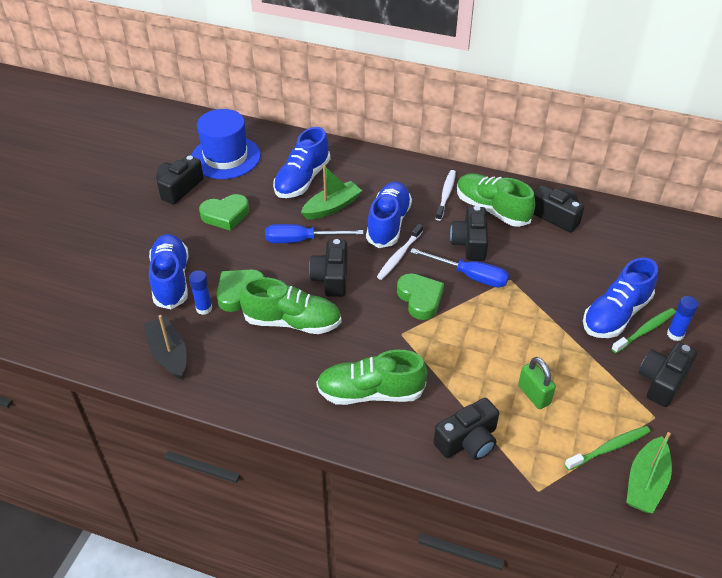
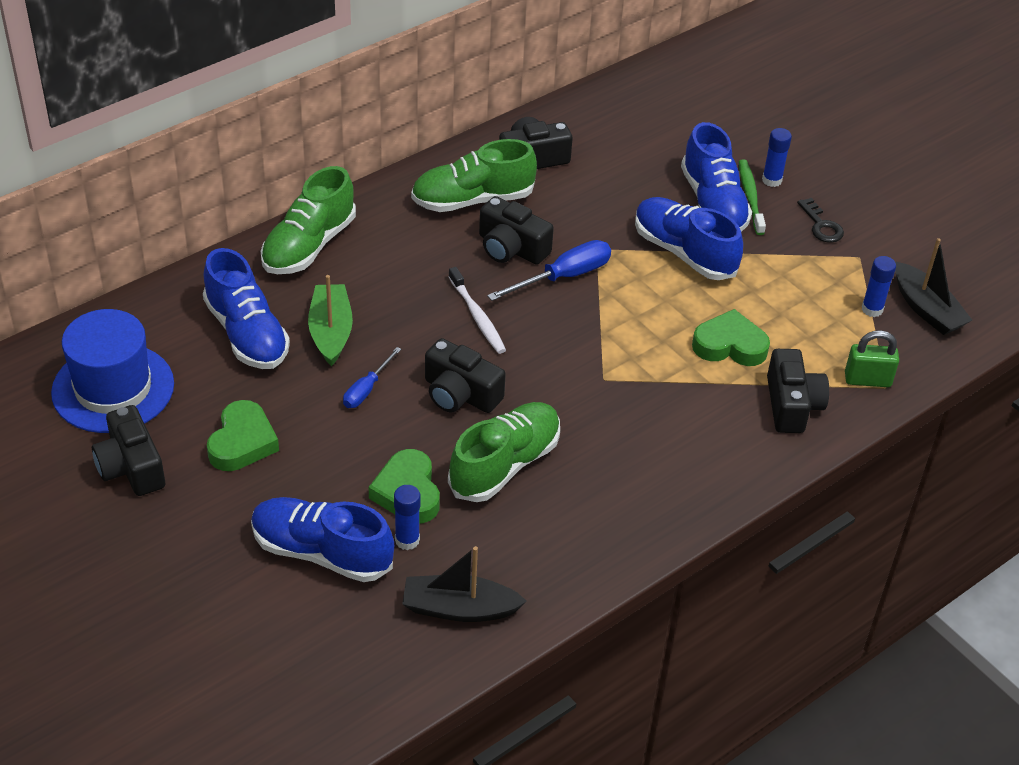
camera: 60 degrees left, 0 degrees up
blue screwdriver [265,224,363,243] -> blue screwdriver [343,347,401,408], size x0.61
green shoe [316,350,427,405] -> green shoe moved to [261,166,356,274]
blue shoe [366,182,412,248] -> blue shoe moved to [635,197,743,280]
green heart [397,273,444,320] -> green heart moved to [692,309,770,366]
white toothbrush [435,170,456,221] -> none
green padlock [518,357,556,409] -> green padlock moved to [845,330,899,387]
green toothbrush [565,426,650,470] -> blue glue stick [862,256,896,317]
green boat [626,432,672,514] -> black boat [895,238,972,335]
black camera [639,342,697,407] -> black key [797,198,844,243]

